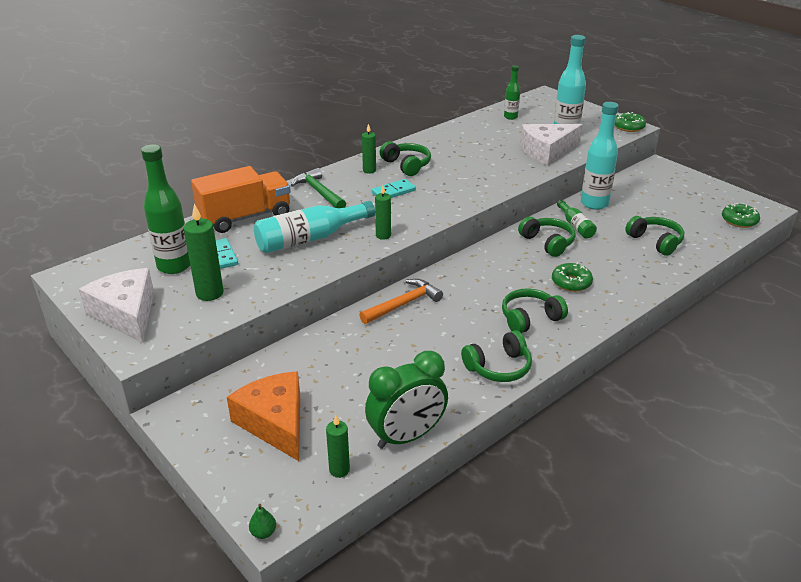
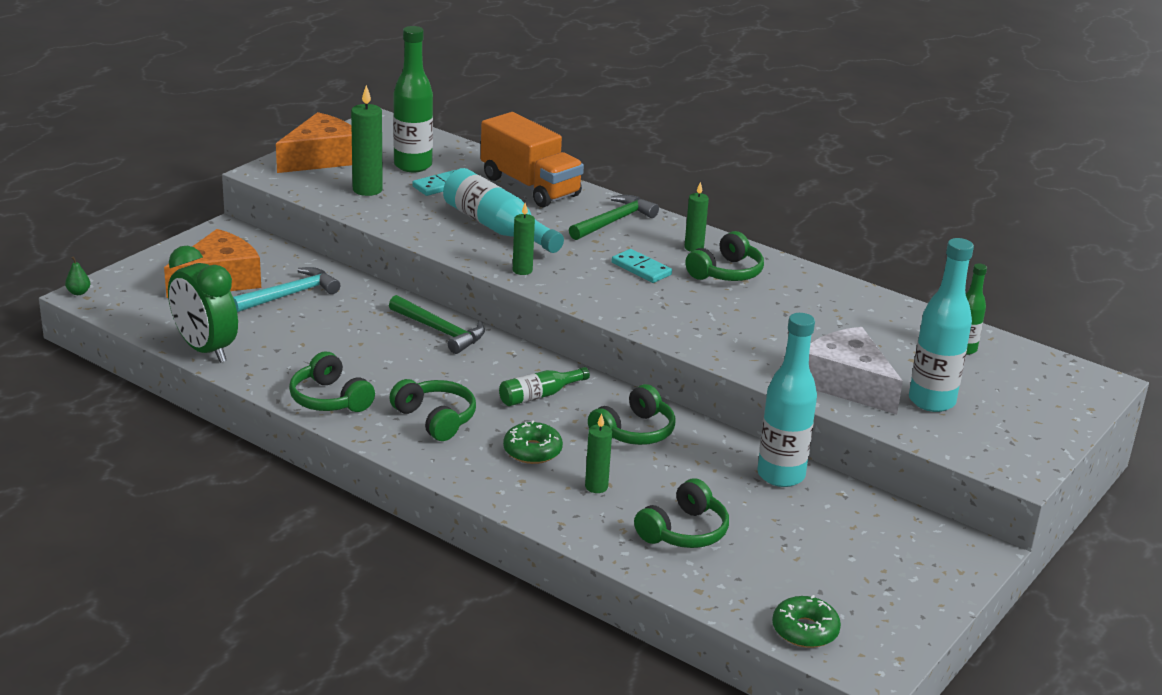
camera: 75 degrees right, 5 degrees down
white cheese [79,268,154,343] -> orange cheese [276,112,352,173]
green candle [326,415,350,478] -> green candle moved to [585,413,612,493]
orange hammer [359,279,443,324] -> green hammer [389,295,485,354]
green bottle [557,200,597,239] -> green bottle moved to [499,367,590,406]
green donut [615,112,646,132] -> none
none -> turquoise hammer [233,267,340,312]

